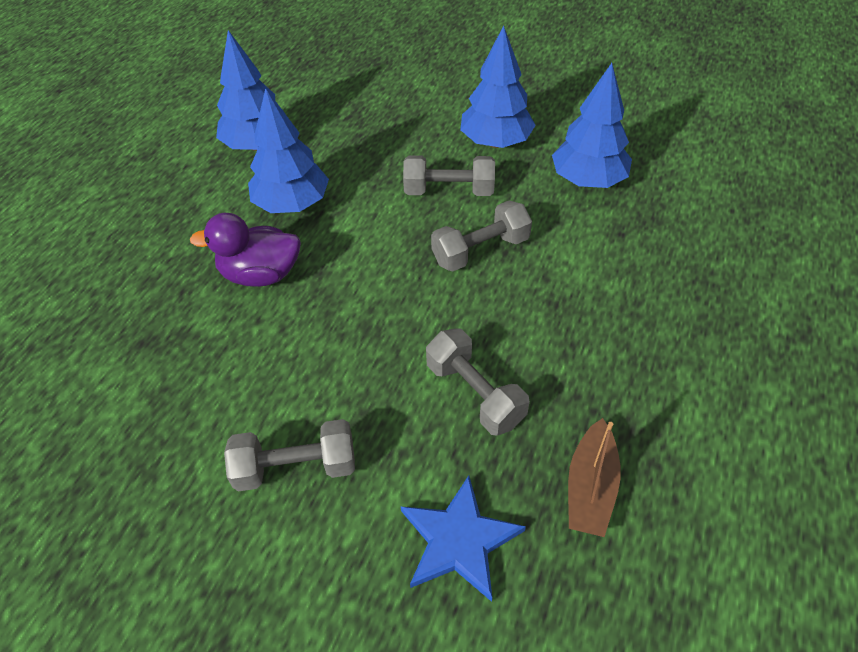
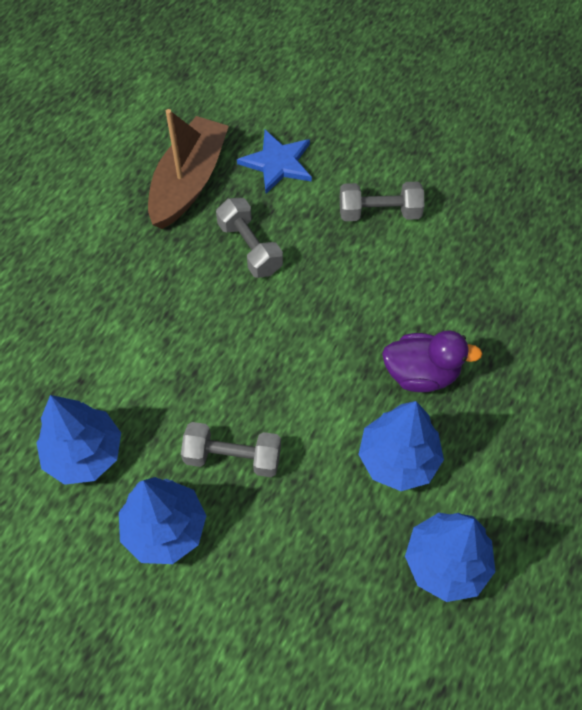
camera: 175 degrees left, 10 degrees up
grey dumbbell [431,200,532,271] -> none
brown boat [568,418,621,537] -> brown boat [148,109,229,229], size x1.69

